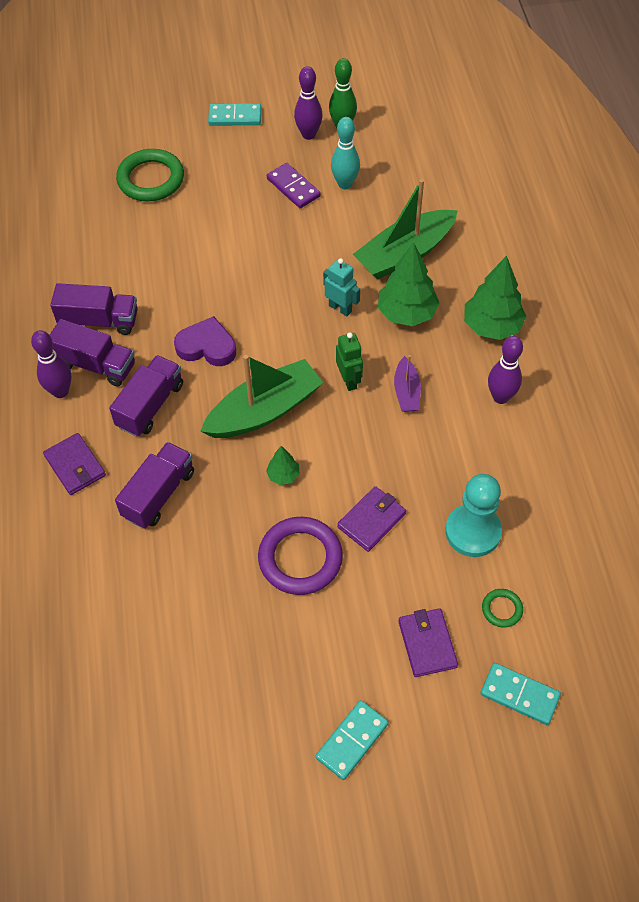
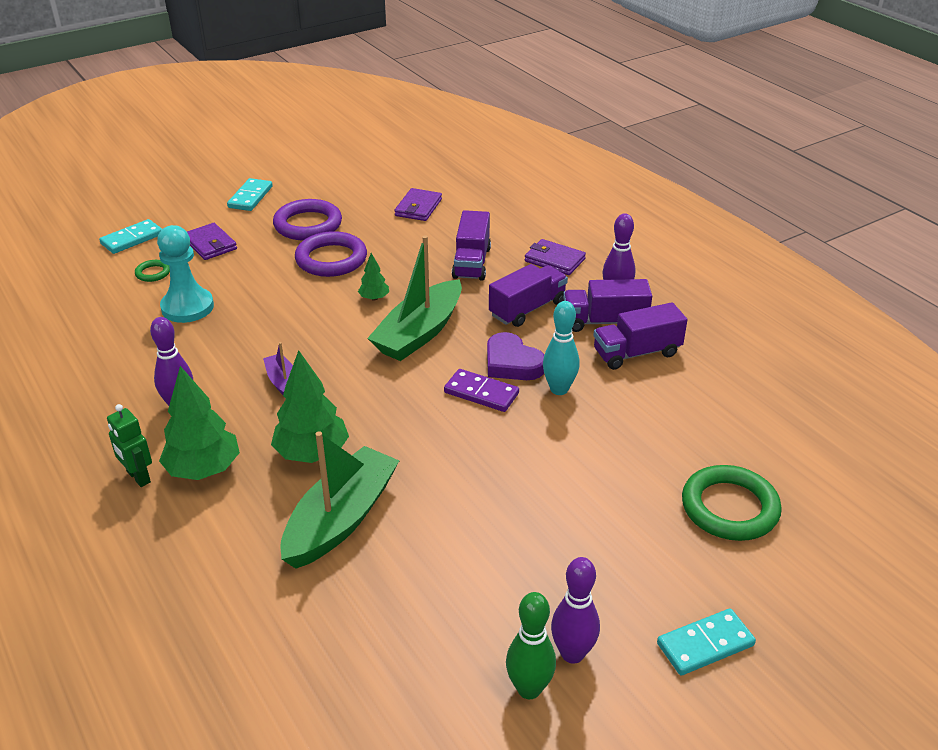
camera: 155 degrees right, 20 degrees down
purple truck [109,355,183,437] -> purple truck turned 135 degrees counterclockwise [489,264,568,327]
purple heart [174,316,236,366] -> purple heart turned 60 degrees clockwise [487,332,544,380]
purple domino [267,163,320,208] -> purple domino moved to [444,369,519,412]
turquoise robot [323,258,360,317] -> none
turquoise bowling pin [331,117,360,189] -> turquoise bowling pin moved to [543,301,580,395]
green robot [336,333,363,391] -> green robot moved to [107,404,152,487]
purple wallet [337,486,406,552] -> purple wallet moved to [394,188,442,221]
turquoise domino [480,663,561,725] -> turquoise domino turned 45 degrees counterclockwise [99,219,162,254]
none -> purple ring [273,199,342,240]

